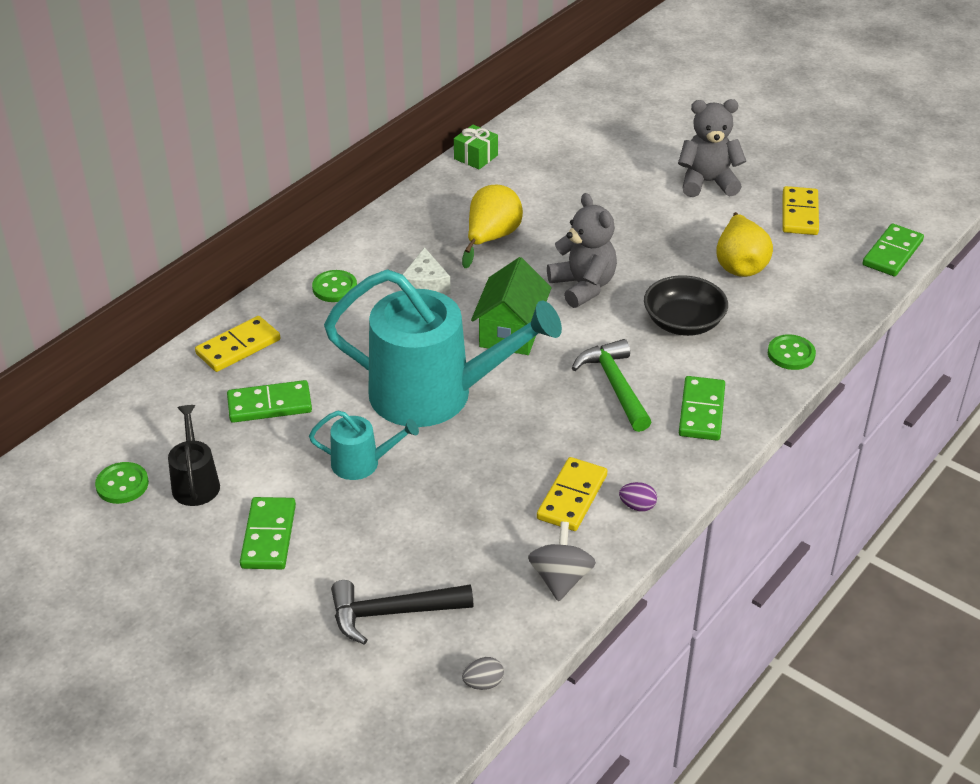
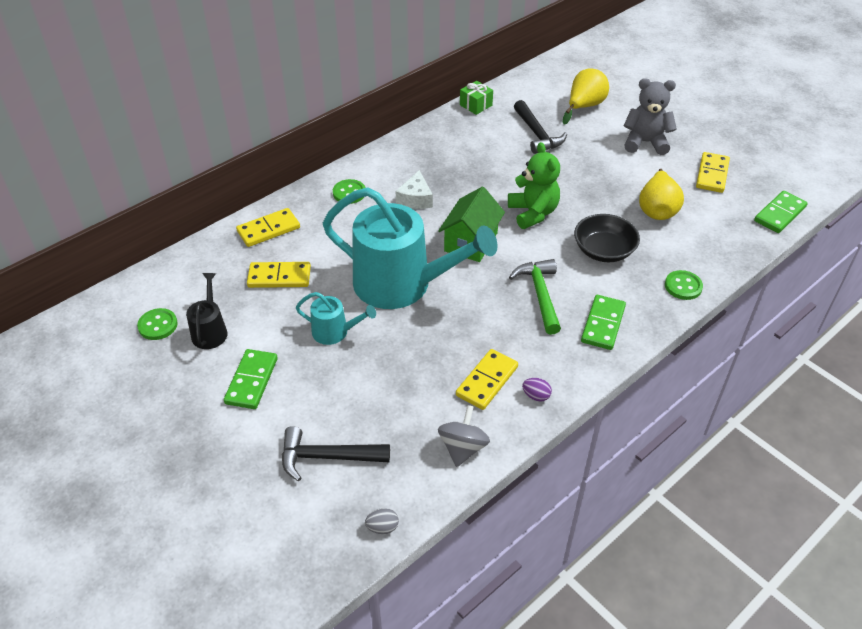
camera: 10 degrees right, 5 degrees up
green domino [227,380,312,423] -> yellow domino [247,262,311,288]
yellow pear [462,185,523,268] -> yellow pear moved to [563,68,609,125]
grey teddy bear [547,193,617,308] -> green teddy bear [508,142,560,229]
none -> black hammer [514,100,567,154]

